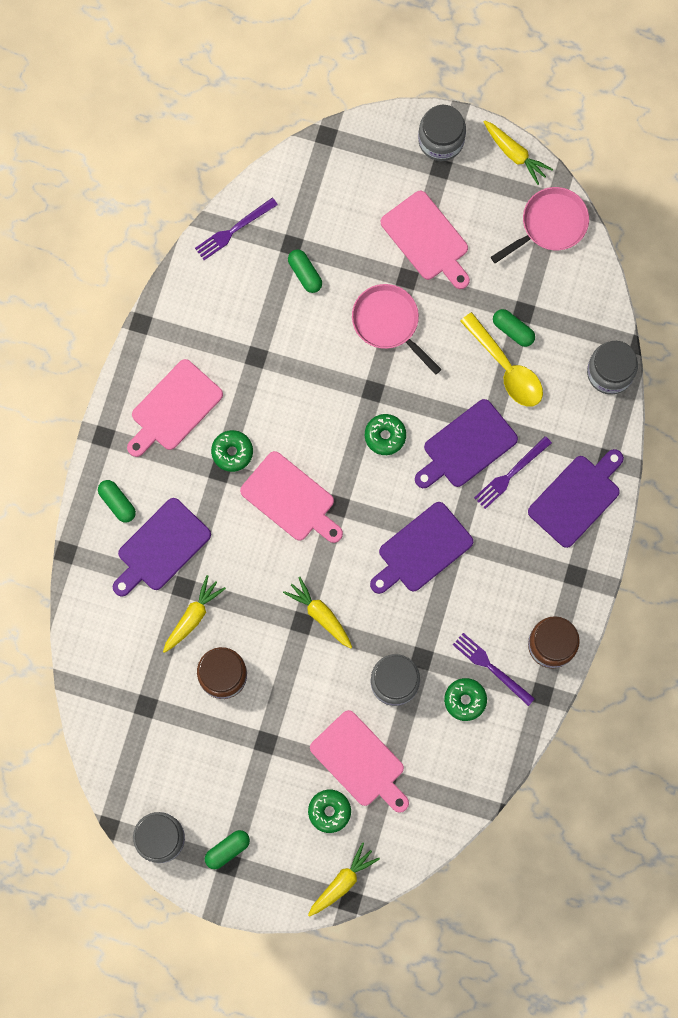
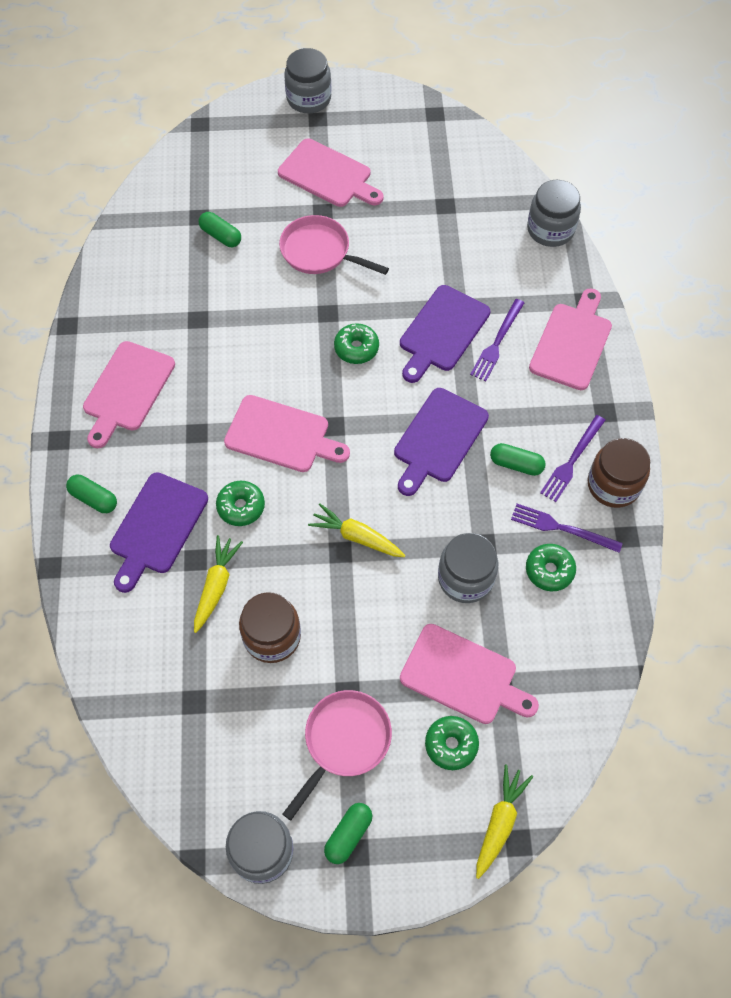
camera: 20 degrees left, 15 degrees down
purple fork [195,198,278,260] -> purple fork moved to [540,415,605,502]
green donut [211,430,253,472] -> green donut moved to [216,481,265,526]
yellow spoon [460,312,543,407] -> none
yellow carrot [484,121,553,185] -> none
pink pan [491,187,589,263] -> pink pan moved to [283,690,392,820]
green capsule [493,309,535,347] -> green capsule moved to [490,443,546,476]
purple cutting board [528,449,624,548] -> pink cutting board [529,288,612,390]

